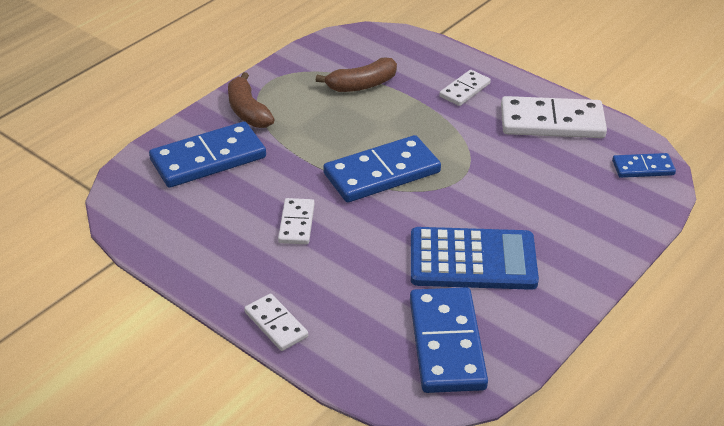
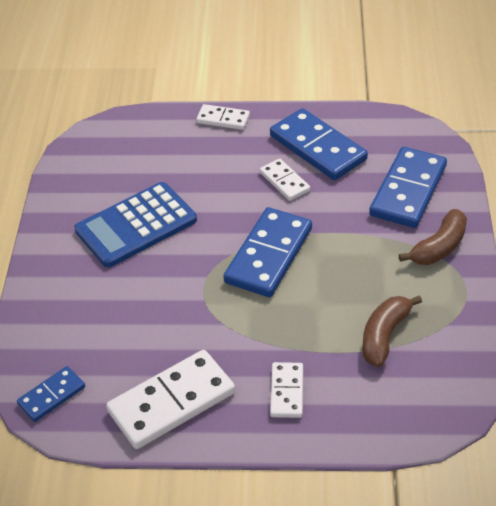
camera: 145 degrees right, 5 degrees up
brown banana [228,72,275,128] -> brown banana turned 105 degrees clockwise [399,209,467,265]
blue domino [410,287,488,393] -> blue domino moved to [270,108,368,180]

